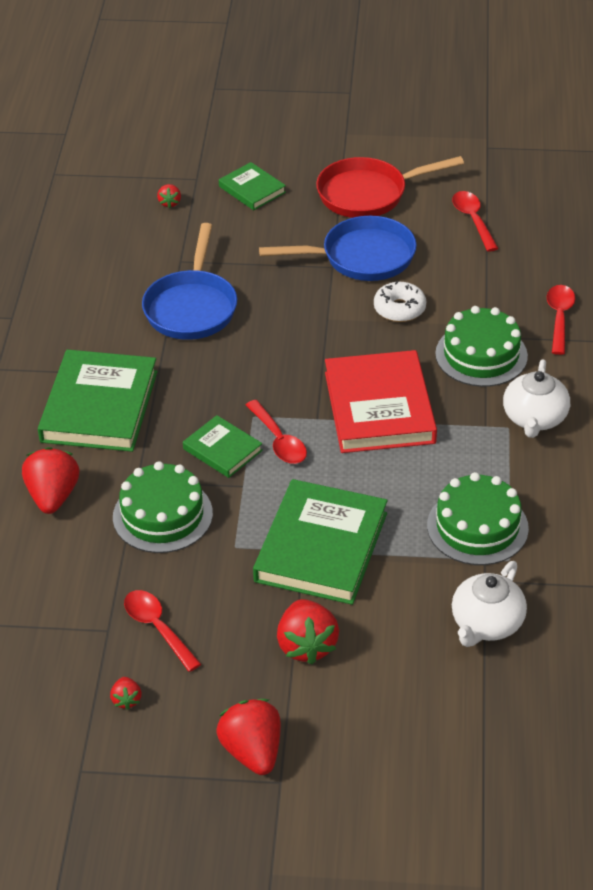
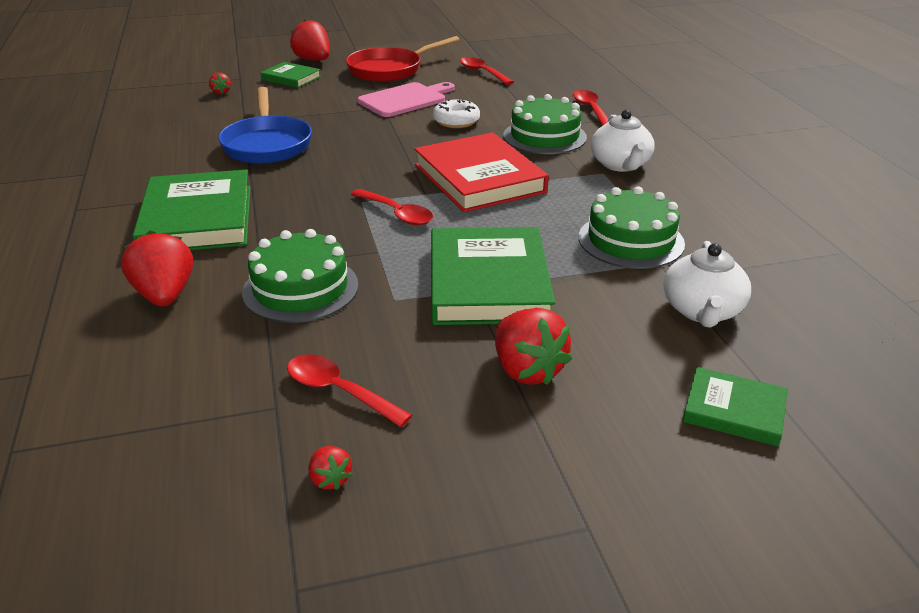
camera: 20 degrees left, 10 degrees down
green book [183,415,263,478] -> green book moved to [683,367,788,446]
red strawberry [217,699,281,775] -> red strawberry moved to [290,20,330,61]
blue pan [259,216,417,281] -> pink cutting board [358,82,455,117]

